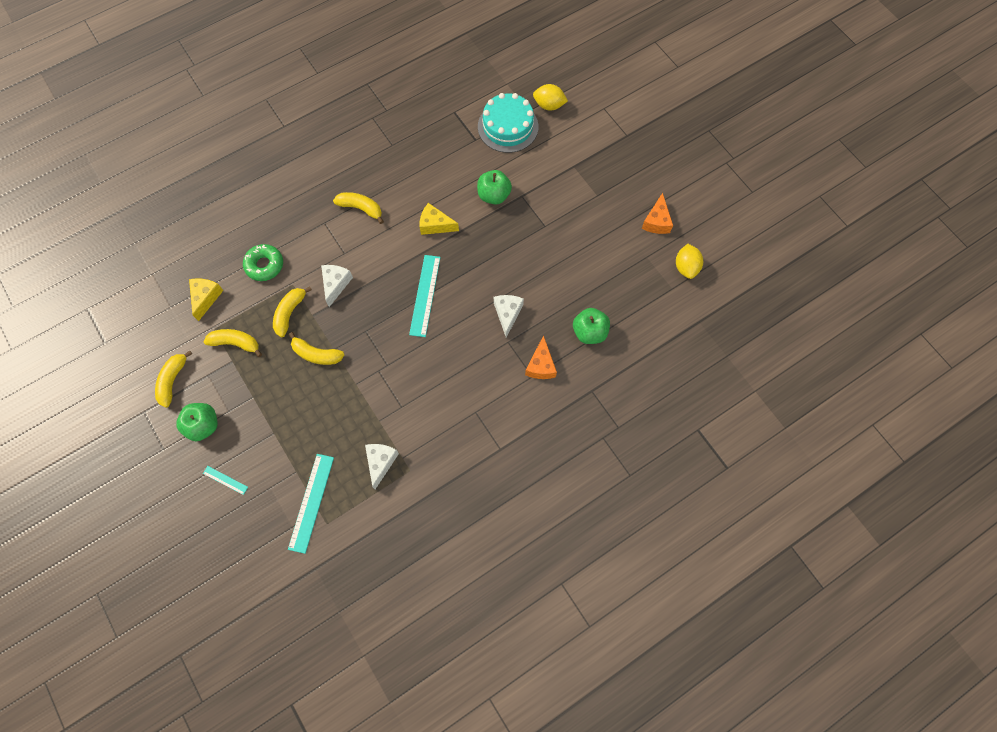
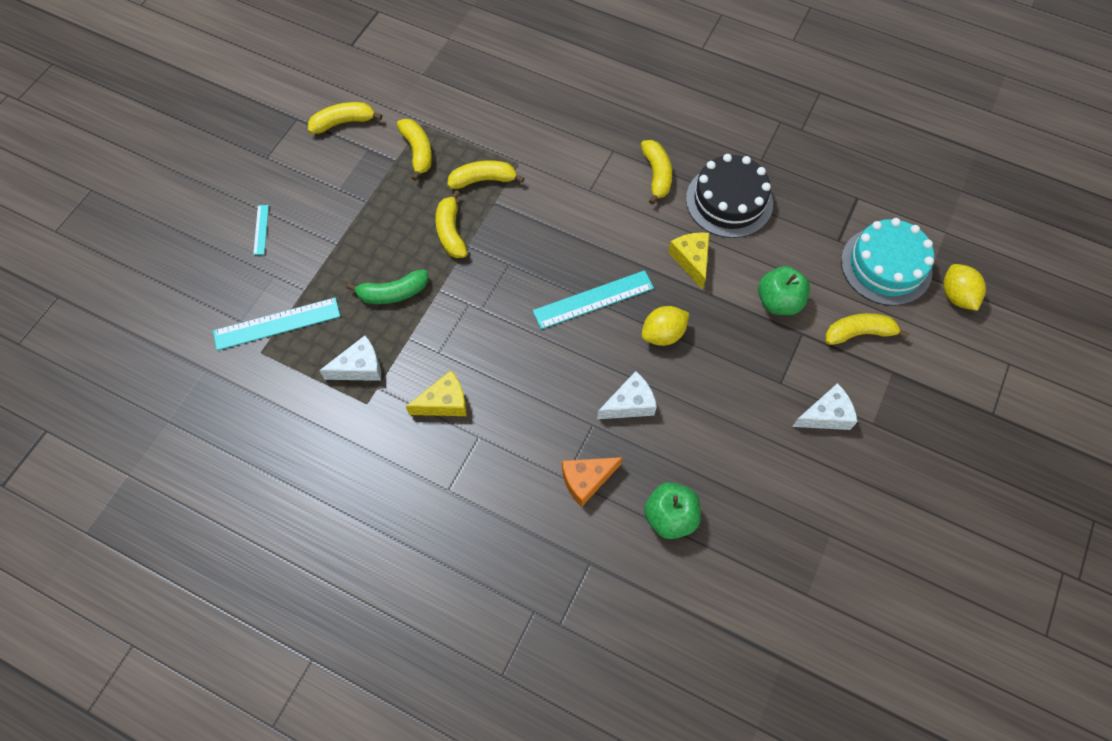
camera: 60 degrees right, 5 degrees down
green apple [176,403,218,441] -> none
yellow cheese [189,279,224,321] -> yellow cheese moved to [406,370,467,416]
green donut [243,244,283,281] -> none
white cheese [321,265,353,307] -> white cheese moved to [792,383,857,430]
orange cheese [642,193,673,234] -> none
yellow lemon [676,244,703,279] -> yellow lemon moved to [642,306,689,346]
none -> green banana [347,269,428,304]
none -> black cake [686,154,773,238]
none -> yellow banana [825,313,909,345]

